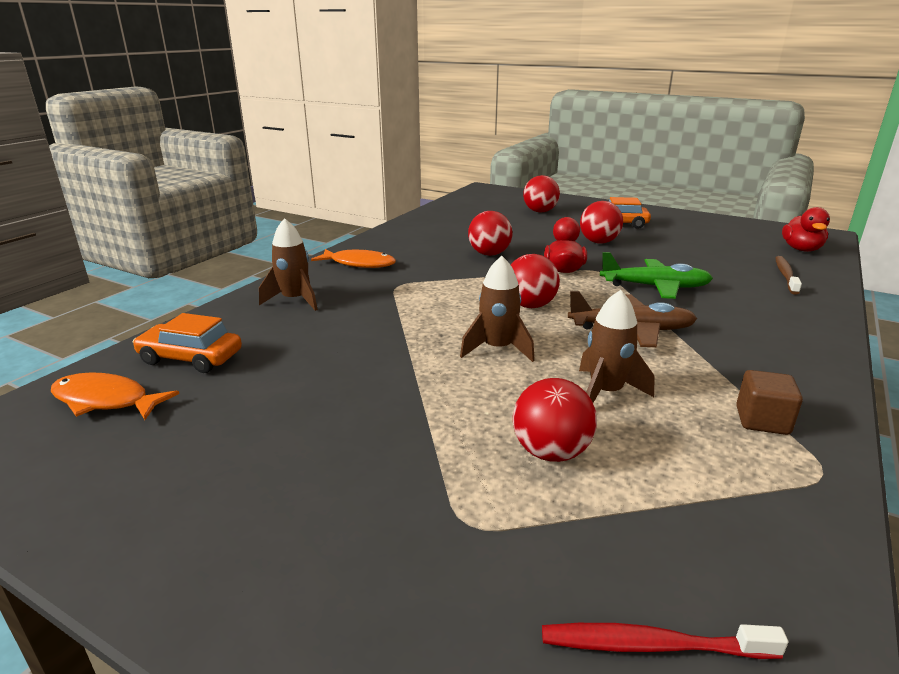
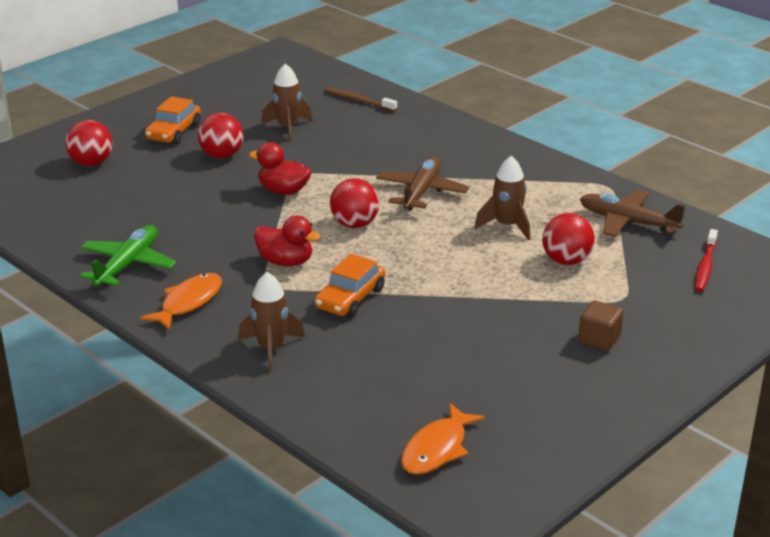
camera: 75 degrees left, 5 degrees up
orange car [133,313,242,373] -> orange car moved to [315,254,385,317]
brown rocket [460,256,535,362] -> brown rocket moved to [261,63,312,142]
red ball [468,211,513,256] -> none
green plane [600,252,713,299] -> green plane moved to [80,225,177,286]
brown cube [736,370,803,435] -> brown cube moved to [578,300,623,351]
red duck [782,207,830,252] -> red duck moved to [254,215,321,267]
none -> brown plane [580,190,685,237]

